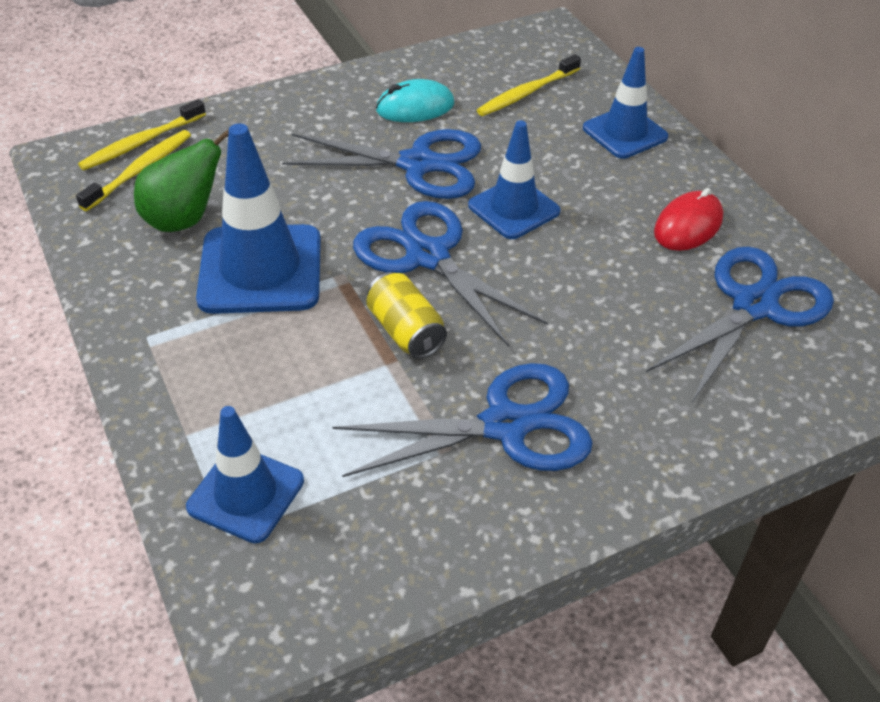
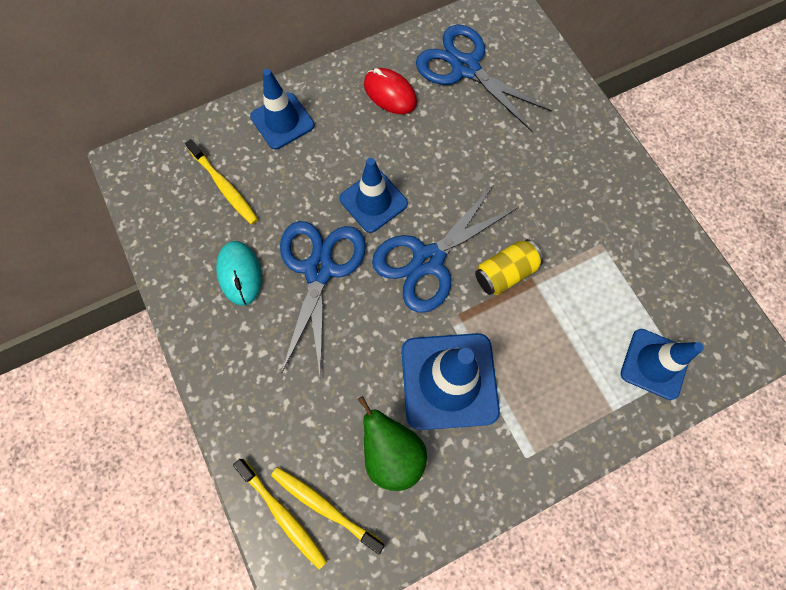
camera: 90 degrees left, 25 degrees up
blue scissors [333,363,593,477] -> none

